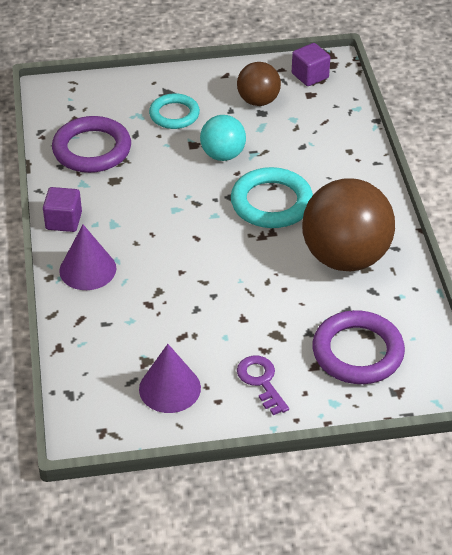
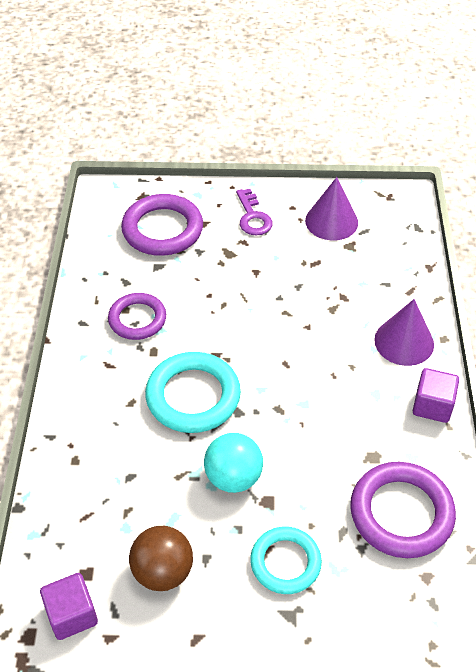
camera: 170 degrees left, 5 degrees up
brown ball [302,179,395,271] -> purple ring [108,293,166,340]

